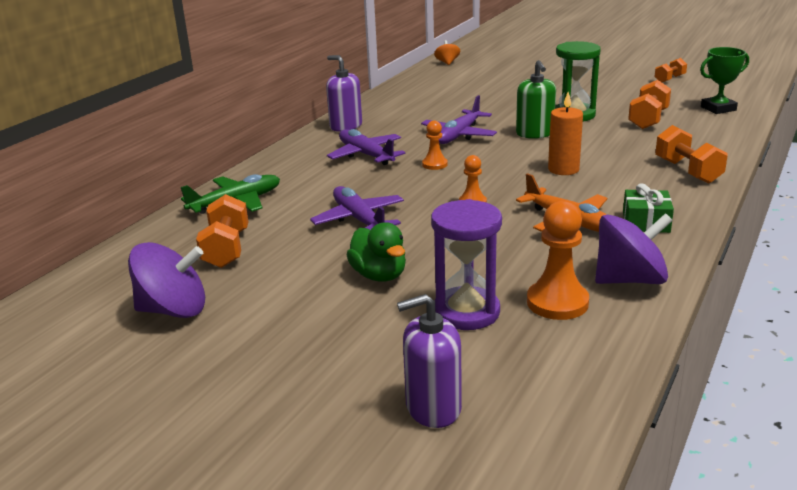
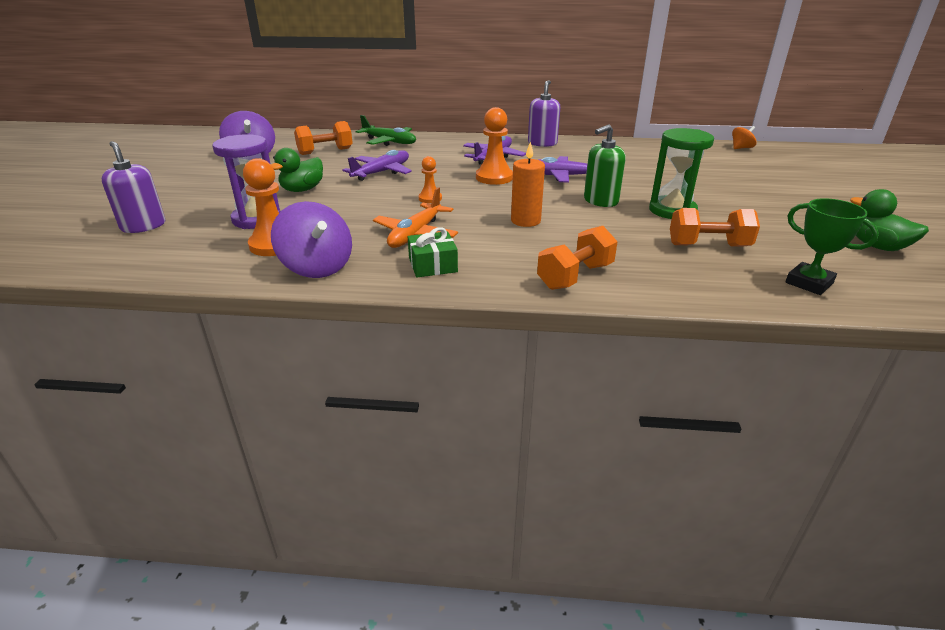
camera: 65 degrees right, 5 degrees up
orange pawn [422,120,448,170] -> orange pawn [476,107,513,185], size x1.73
orange dumbbell [655,58,687,82] -> green duck [850,189,929,251]

